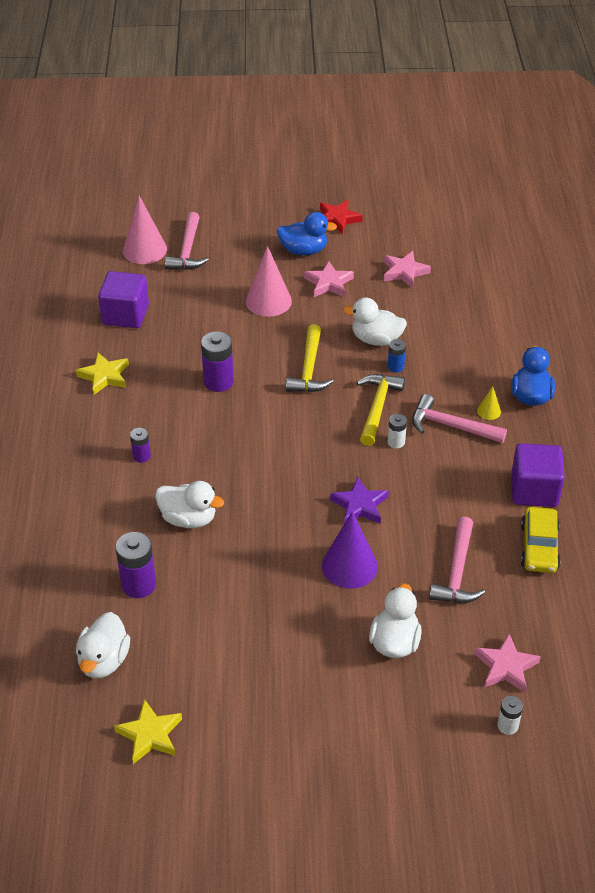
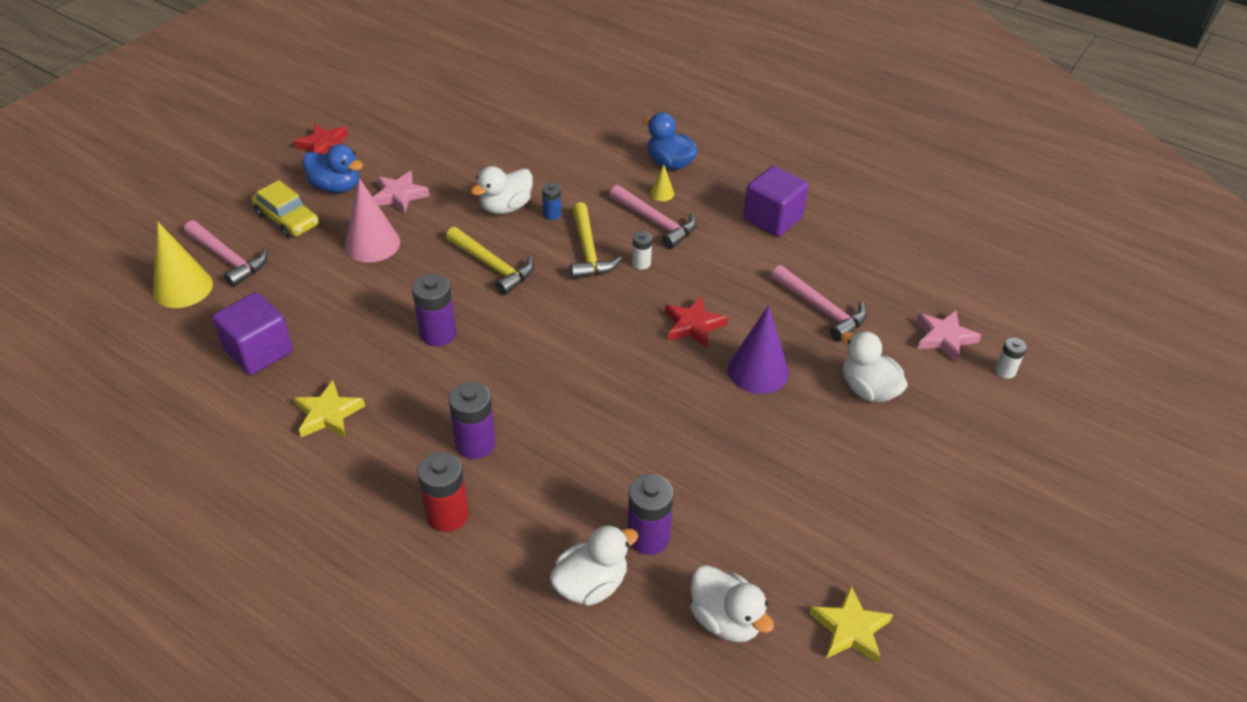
camera: 55 degrees left, 0 degrees up
pink cone [123,196,167,264] -> yellow cone [153,222,213,308]
purple battery [130,428,151,463] -> purple battery [449,382,495,459], size x1.78
white duck [155,481,224,528] -> white duck moved to [549,525,638,606]
blue duck [277,212,337,255] -> blue duck turned 75 degrees clockwise [303,144,363,193]
purple star [330,477,389,524] -> red star [665,296,728,348]
yellow hammer [357,374,405,446] -> yellow hammer turned 150 degrees counterclockwise [571,202,622,279]
pink star [384,251,431,288] -> none
pink hammer [412,394,507,443] -> pink hammer turned 105 degrees counterclockwise [610,185,697,249]
yellow car [521,507,561,573] -> yellow car moved to [252,180,319,238]
none -> red battery [417,452,469,532]

